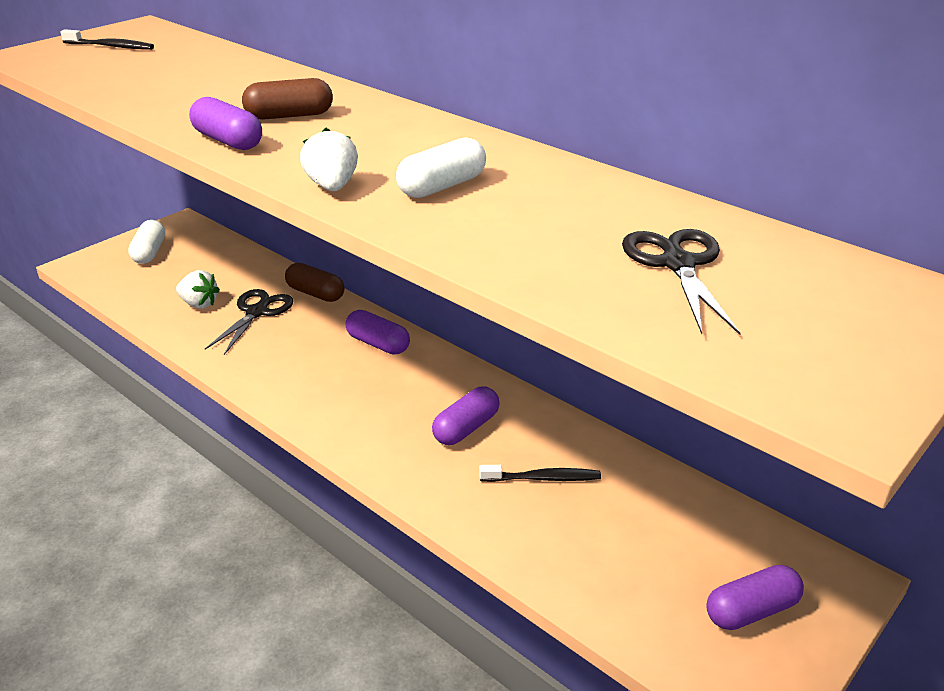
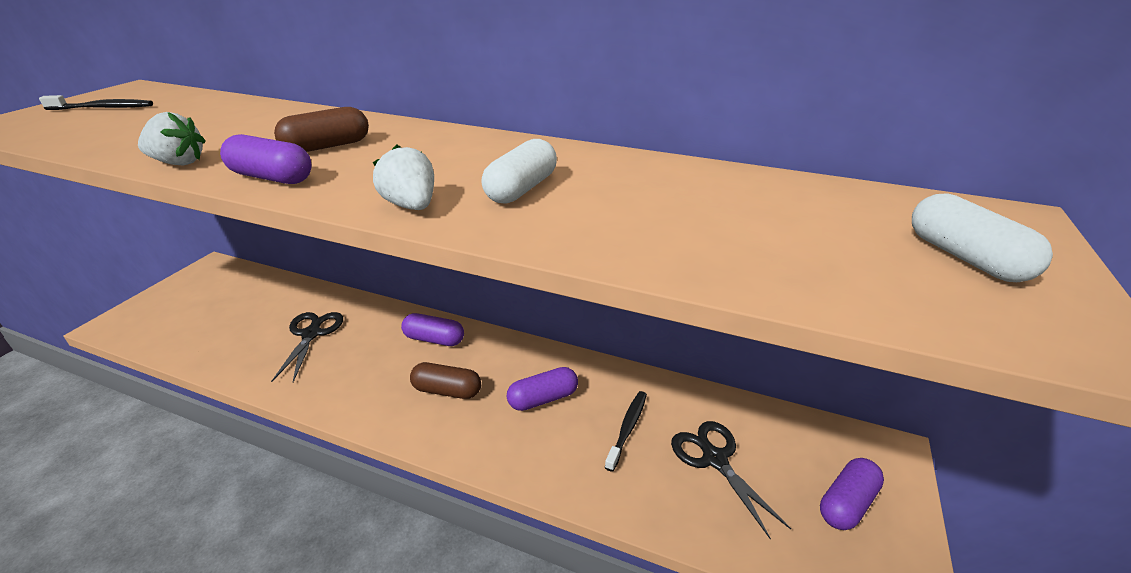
camera: 20 degrees left, 0 degrees up
white capsule [128,220,165,264] -> white capsule moved to [912,194,1053,282]
white strawberry [176,270,220,309] -> white strawberry moved to [138,112,206,165]
brown capsule [285,263,344,302] -> brown capsule moved to [410,362,481,399]
purple capsule [432,387,500,445] -> purple capsule turned 45 degrees clockwise [507,367,578,411]
black toothbrush [479,465,601,482] -> black toothbrush turned 45 degrees counterclockwise [604,391,647,472]
black scissors [622,229,741,335] -> black scissors moved to [671,421,791,539]

